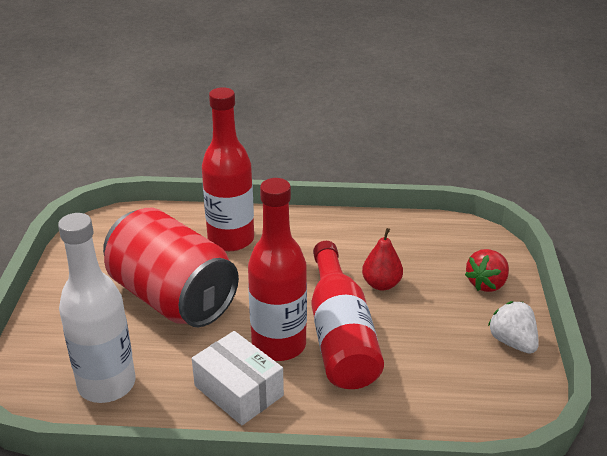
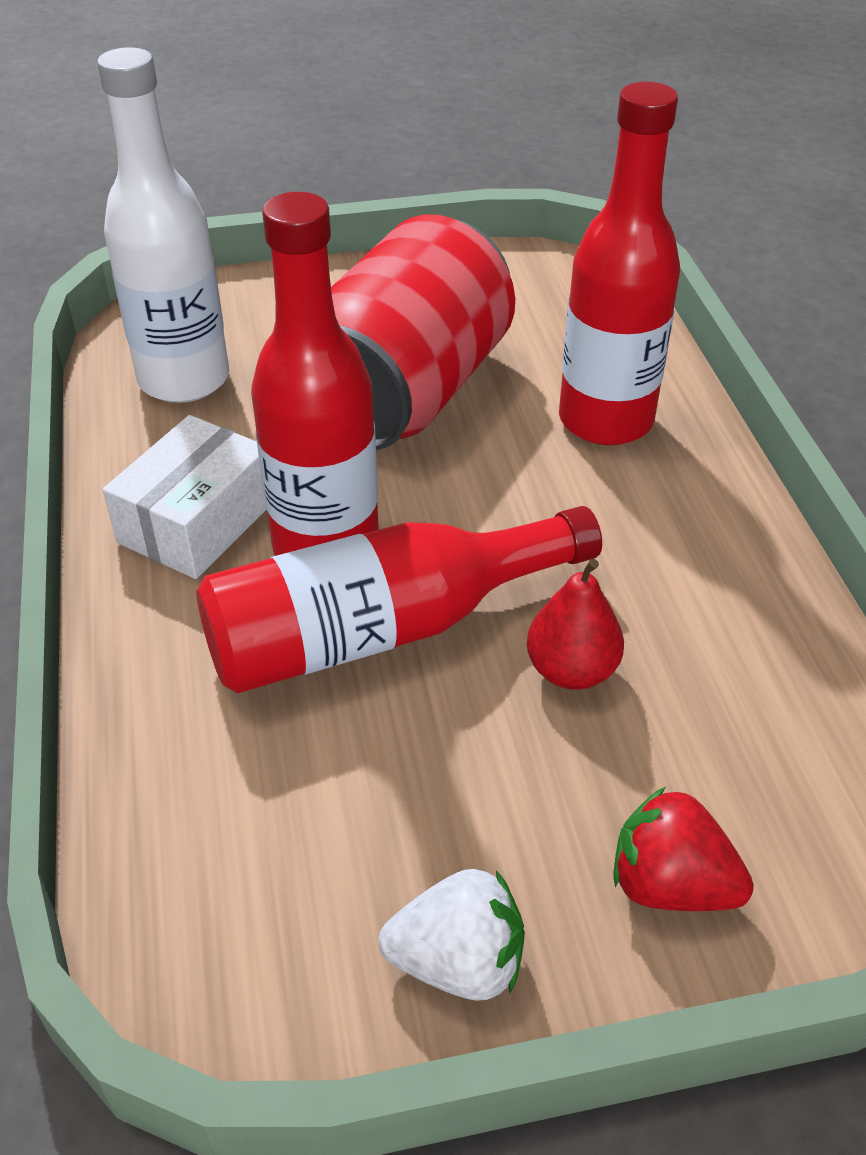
camera: 75 degrees right, 10 degrees up
white strawberry [488,301,539,354] -> white strawberry turned 45 degrees clockwise [378,869,525,1001]

